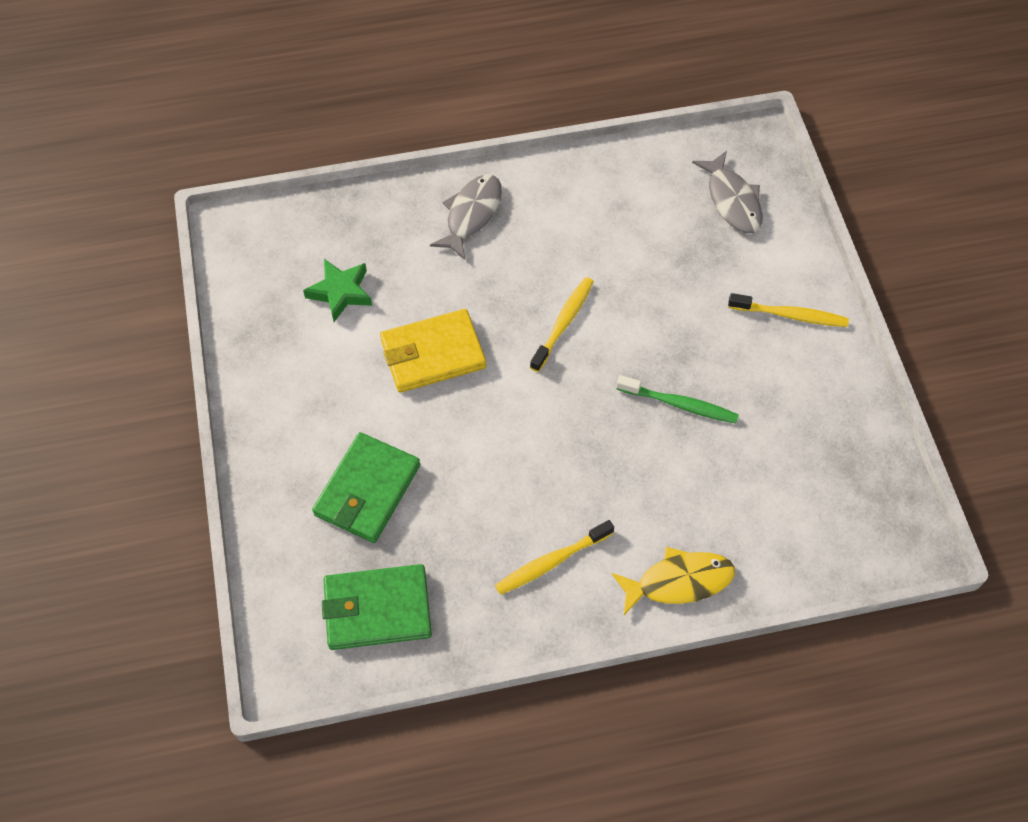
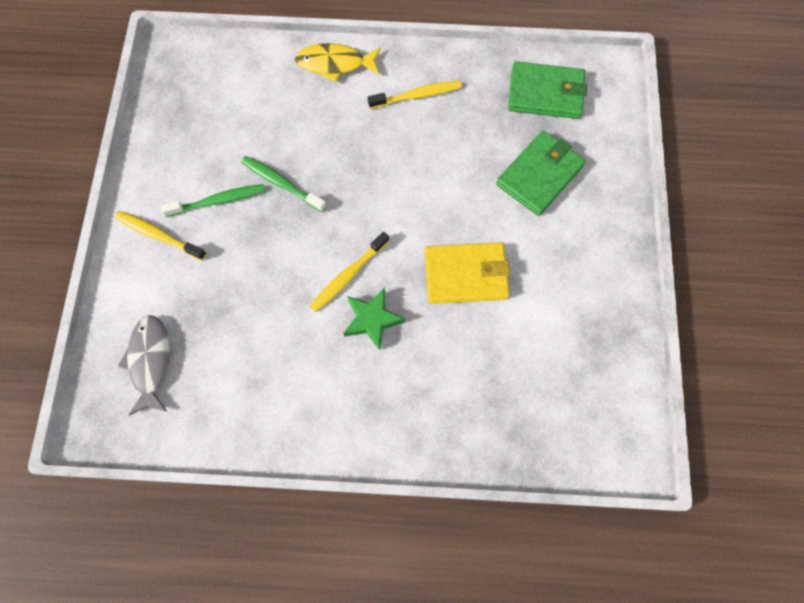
camera: 165 degrees left, 10 degrees up
green star [303,259,372,322] -> green star moved to [343,288,405,350]
grey fish [430,174,502,260] -> none
none -> green toothbrush [161,184,265,217]

